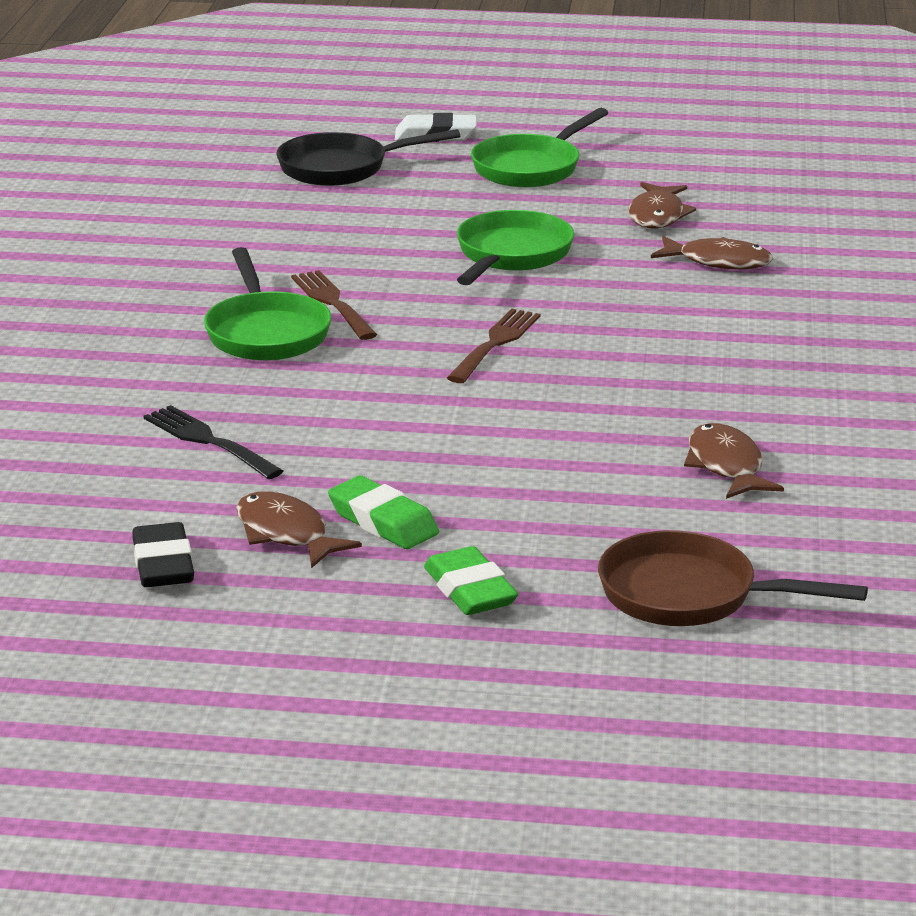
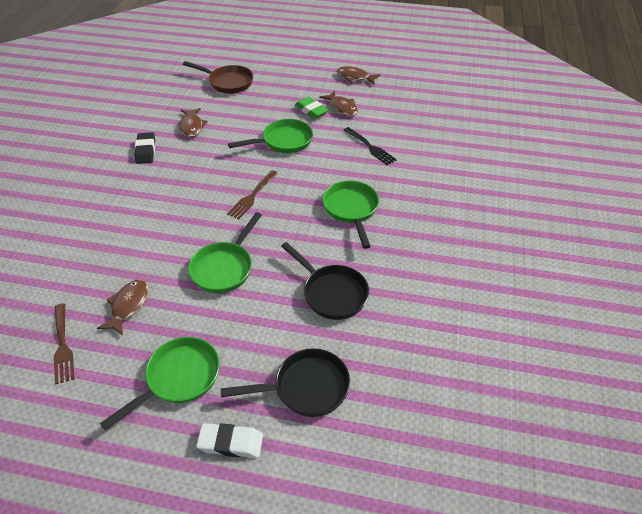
camera: 175 degrees left, 20 degrees up
black eraser [132,522,194,587] -> black eraser moved to [134,132,155,164]
brown fork [291,270,377,340] -> brown fork moved to [54,303,75,385]
green eraser [424,546,518,615] -> none
brown fish [651,236,773,269] -> brown fish moved to [336,66,380,84]
none -> green pan [228,119,313,153]
none -> black pan [281,242,369,320]

